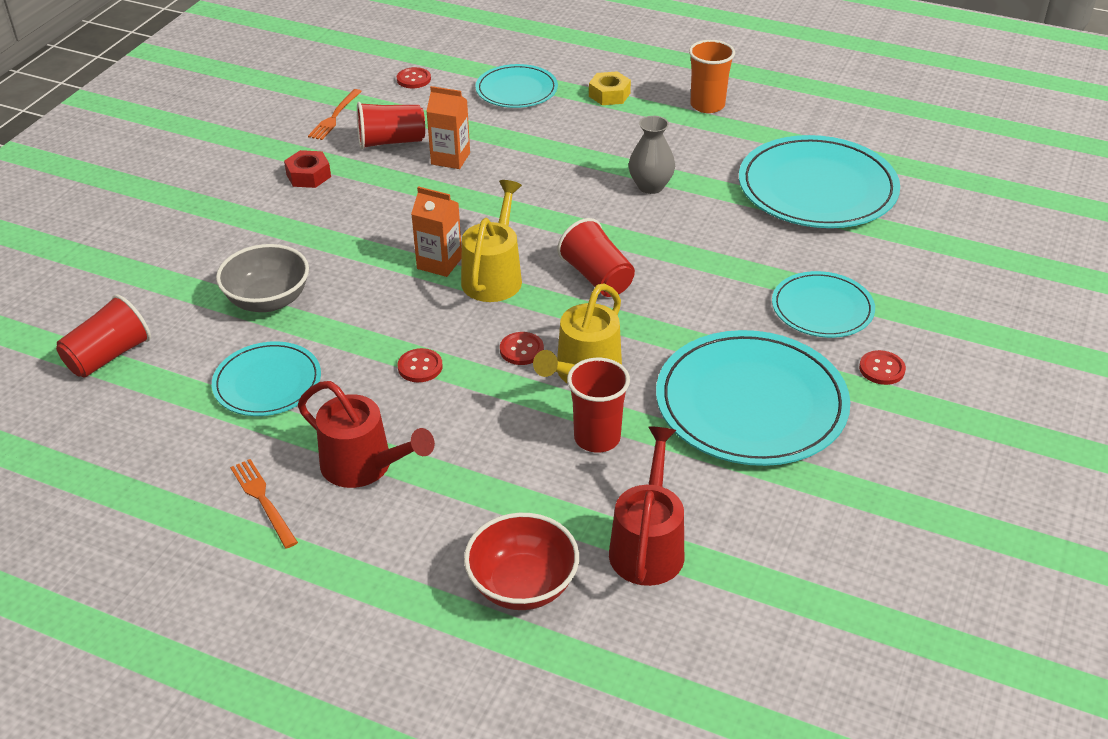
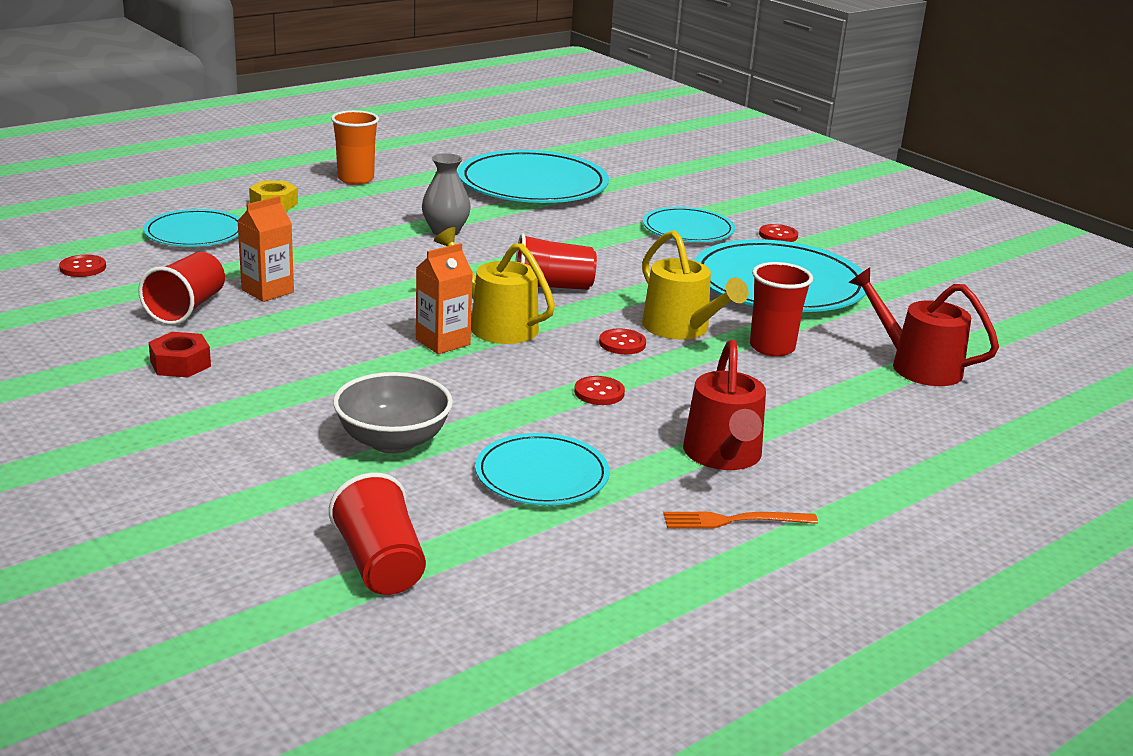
camera: 65 degrees left, 15 degrees down
red watering can [298,381,435,488] -> red watering can turned 120 degrees clockwise [683,340,766,470]
orange fork [308,89,362,140] -> none
red bowl [464,513,579,610] -> none

